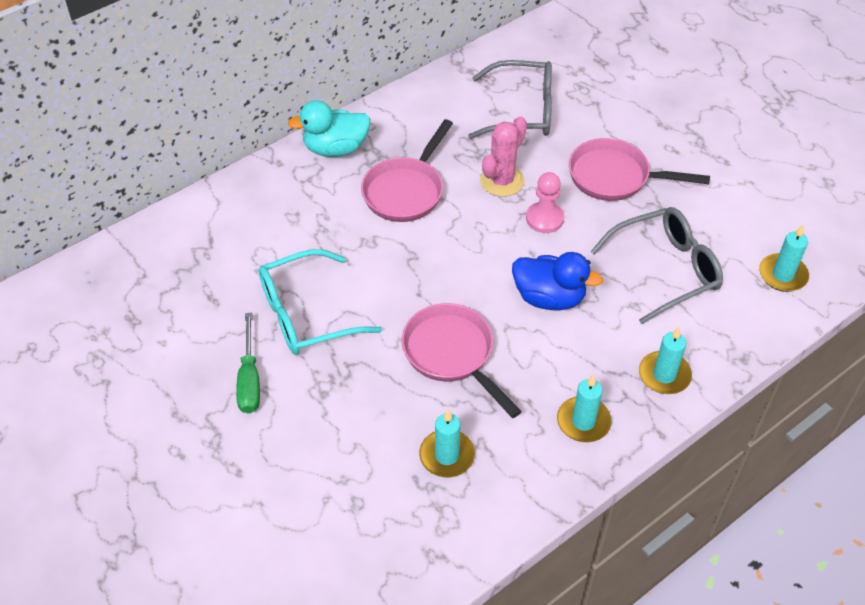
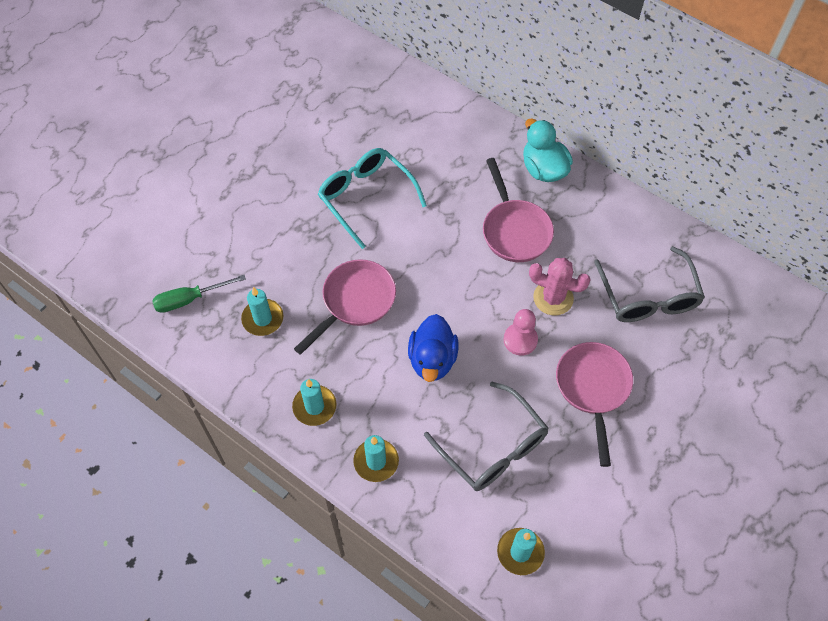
camera: 75 degrees right, 10 degrees up
green screwdriver [236,313,260,414] -> green screwdriver moved to [152,275,246,313]
pink pan [361,119,453,222] -> pink pan turned 120 degrees counterclockwise [483,158,554,262]

